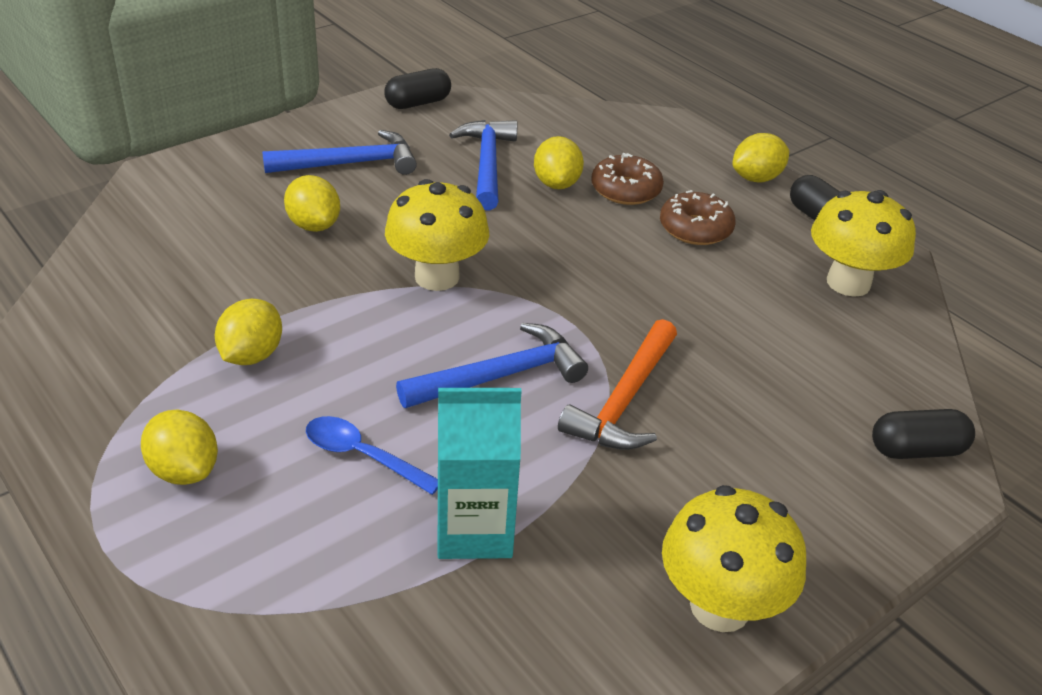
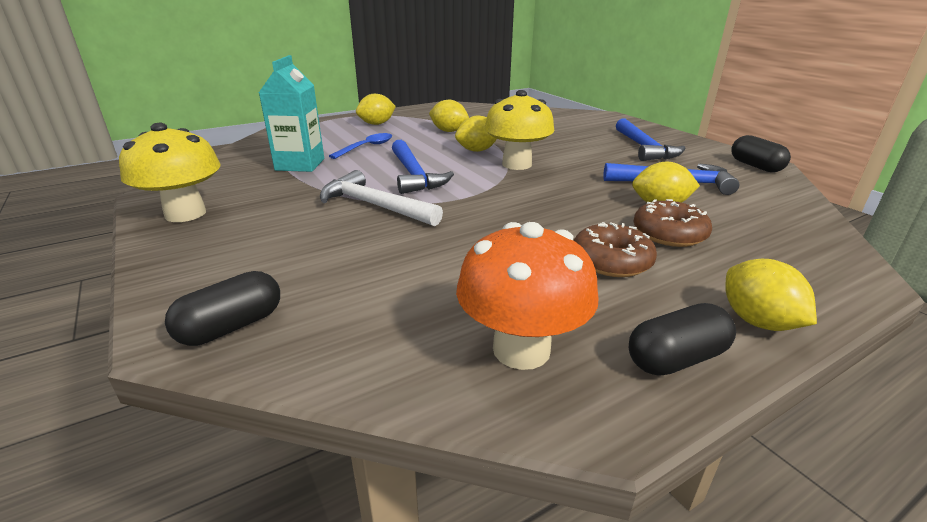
camera: 100 degrees right, 10 degrees down
yellow lemon [284,175,340,232] -> yellow lemon moved to [455,115,497,152]
orange hammer [558,319,677,450] -> white hammer [320,170,443,226]
yellow mushroom [811,190,916,297] -> orange mushroom [456,222,599,370]
black capsule [872,409,975,459] -> black capsule turned 45 degrees clockwise [165,271,280,346]

